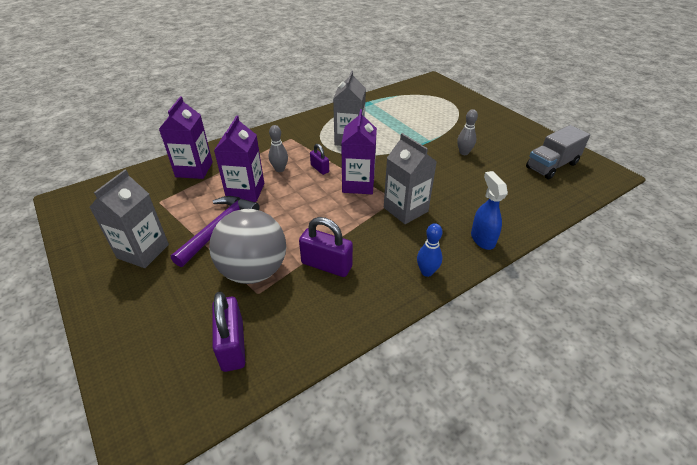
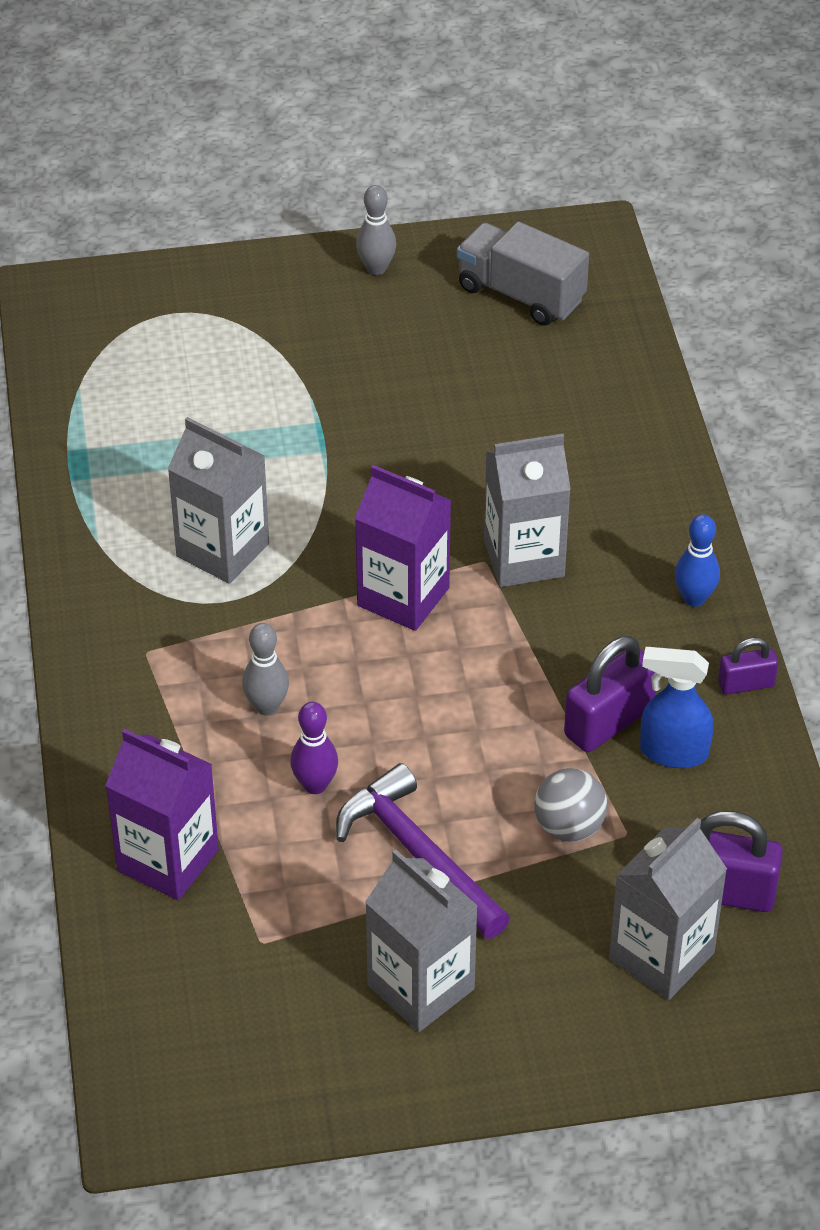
camera: 65 degrees left, 5 degrees up
grey ball [209,209,286,284] -> grey ball [534,768,607,842], size x0.52
purple carton [214,115,264,202] -> purple bowling pin [290,702,338,794]
purple padlock [310,144,329,175] -> purple padlock moved to [718,638,778,694]
grey bowling pin [457,109,478,155] -> grey bowling pin moved to [356,185,396,275]
blue spray bottle [471,171,508,250] -> blue spray bottle moved to [640,647,713,768]
grey truck [526,125,590,179] -> grey truck turned 135 degrees clockwise [457,222,589,326]
none -> grey carton [609,818,727,1000]

